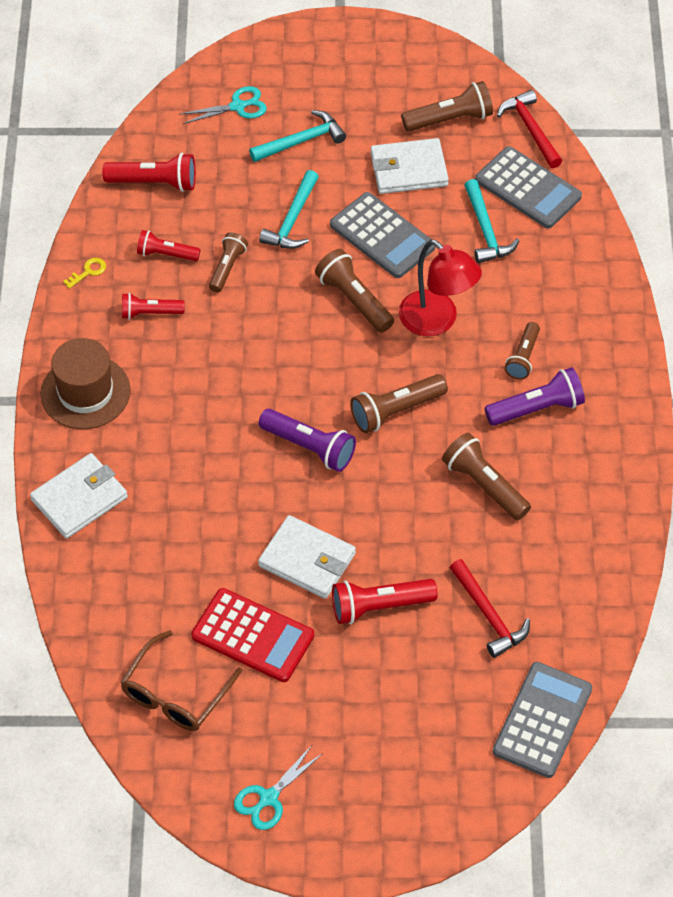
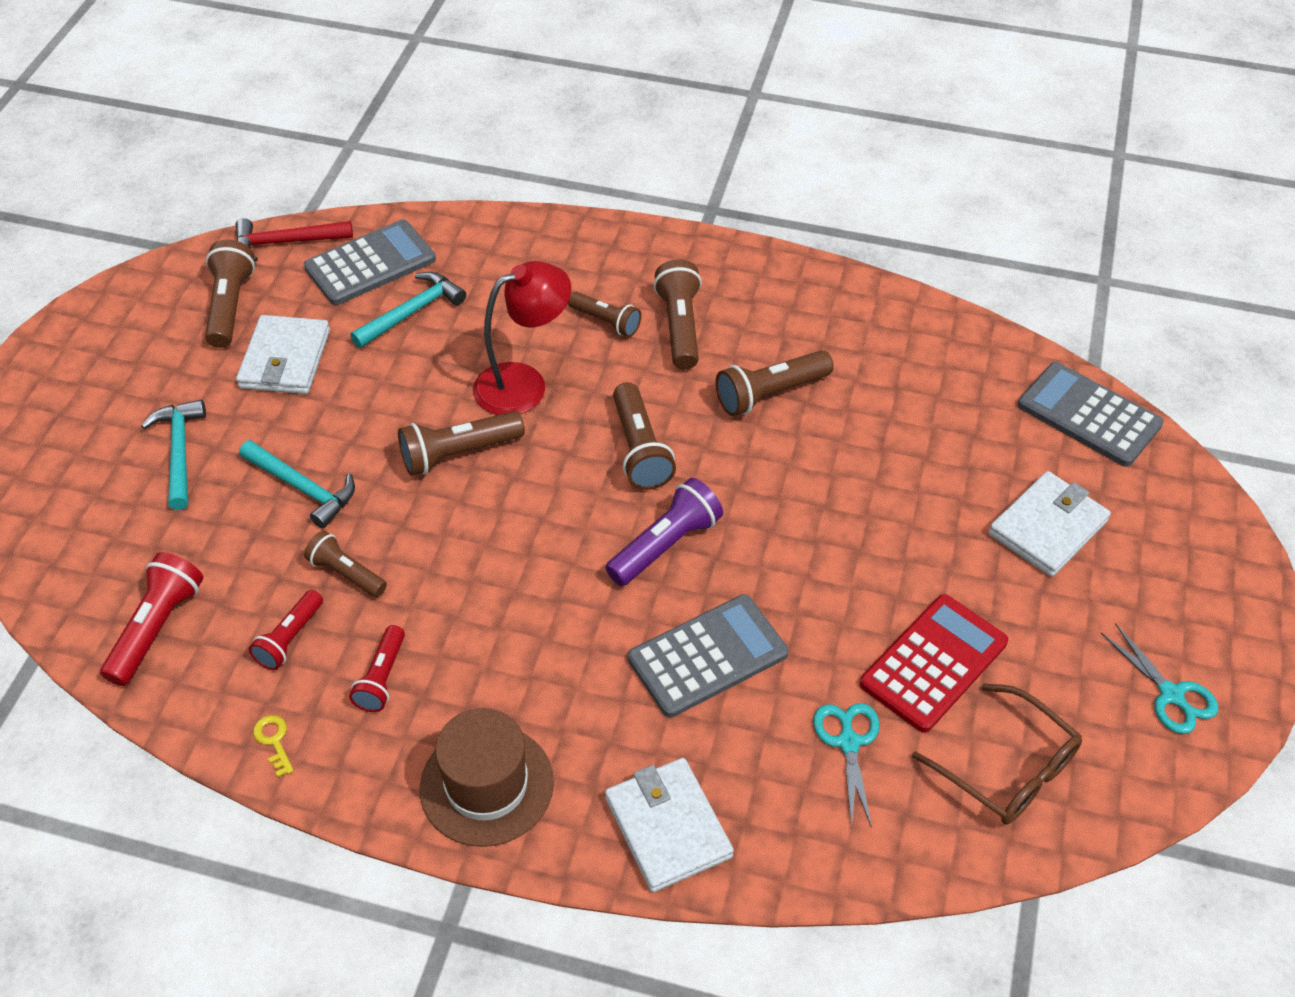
camera: 75 degrees left, 5 degrees down
turquoise scissors [181,86,267,124] -> turquoise scissors moved to [813,703,879,828]
white wallet [258,515,356,599] -> white wallet moved to [989,471,1111,577]
grey calculator [330,192,436,278] -> grey calculator moved to [628,594,789,718]
red flashlight [332,579,438,624] -> none
red hammer [450,559,530,658] -> none
turquoise hammer [464,179,520,263] -> turquoise hammer turned 45 degrees counterclockwise [350,272,466,348]
purple flashlight [485,367,585,426] -> brown flashlight [654,259,702,369]

